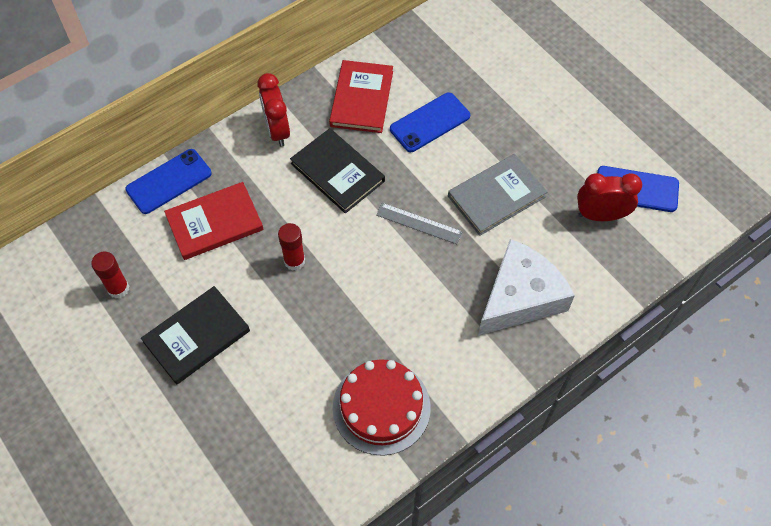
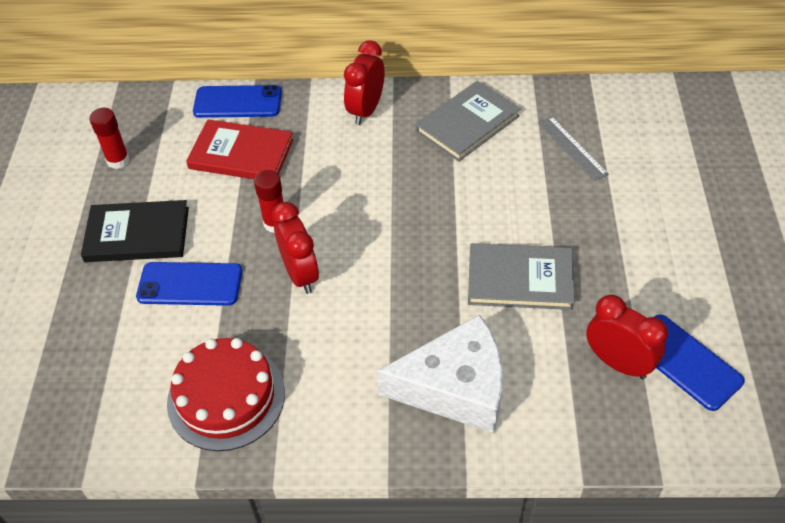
camera: 40 degrees right, 10 degrees down
black book [290,128,385,214] -> none
red book [329,60,393,133] -> grey book [416,81,521,162]
grey ruler [376,203,463,244] -> grey ruler moved to [538,116,609,181]
blue phone [390,92,470,152] -> blue phone moved to [136,262,242,306]
none -> red clock [272,202,319,294]

